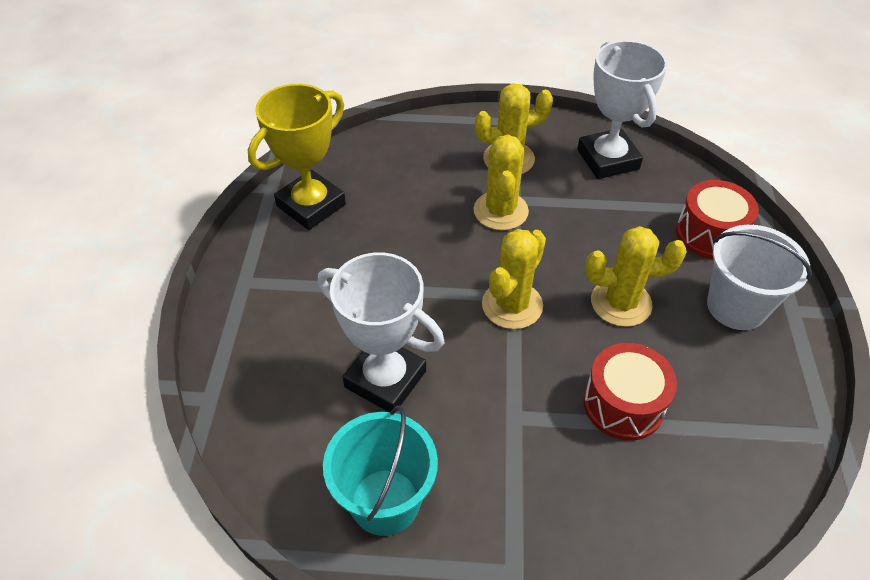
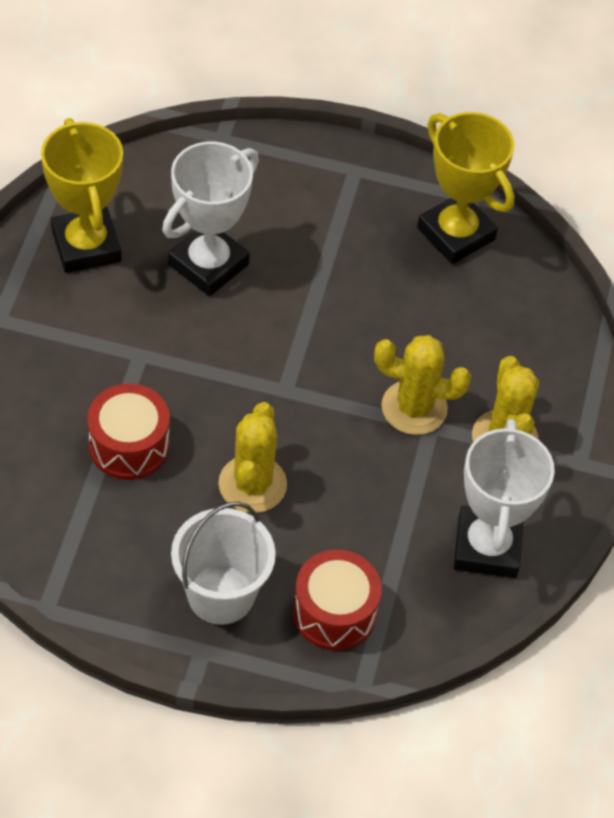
camera: 95 degrees right, 5 degrees up
turquoise bucket [323,405,438,536] -> yellow trophy [41,118,123,273]
yellow cactus [482,229,546,329] -> none
white trophy [577,40,668,179] -> white trophy turned 75 degrees counterclockwise [454,419,555,578]

